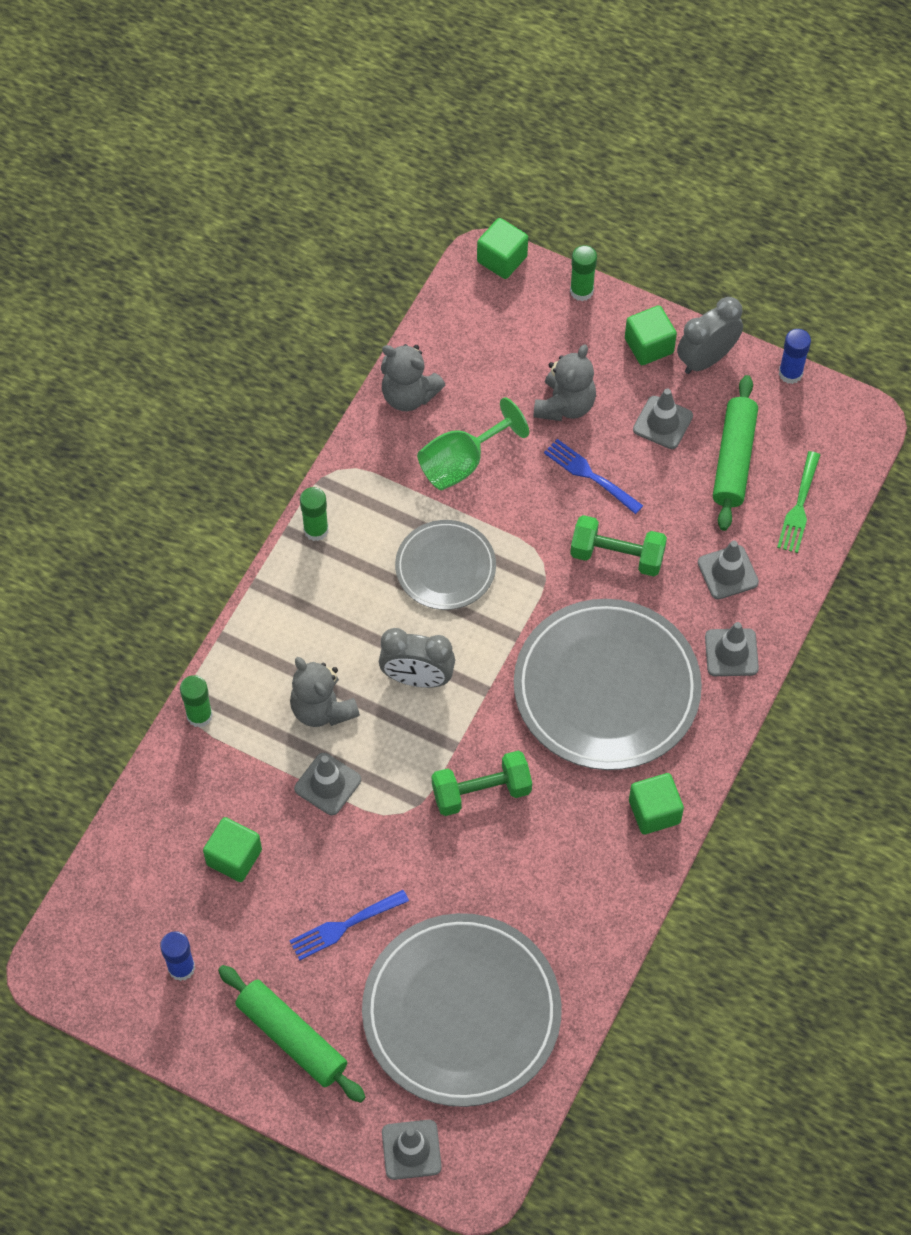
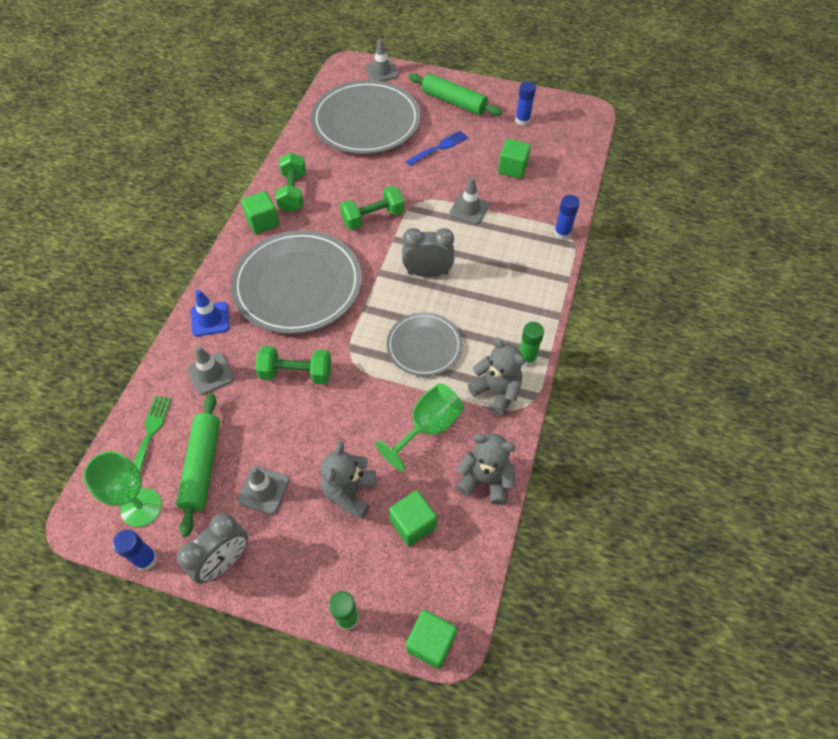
camera: 170 degrees right, 5 degrees down
green glue stick [180,675,213,728] -> blue glue stick [554,195,580,240]
grey teddy bear [290,657,360,727] -> grey teddy bear moved to [468,338,525,416]
blue fork [544,439,643,514] -> none
green cube [625,305,677,365] -> green cube moved to [389,490,437,546]
grey traffic cone [705,622,759,676] -> blue traffic cone [191,290,230,336]
none -> green goblet [83,451,162,527]
none -> green dumbbell [275,152,306,212]

